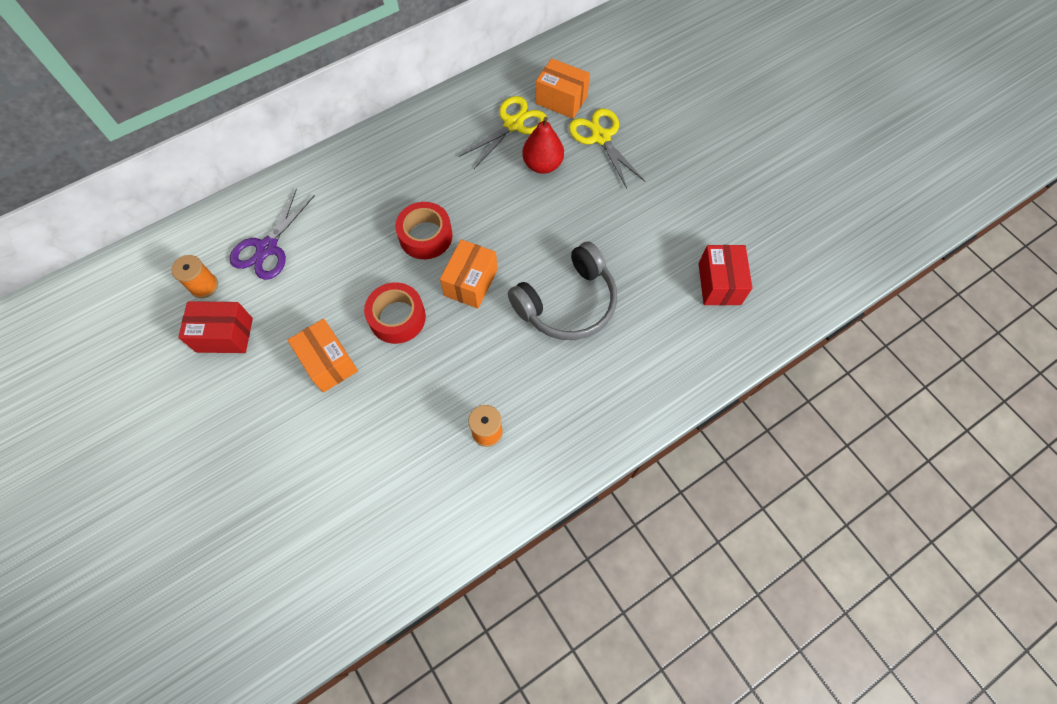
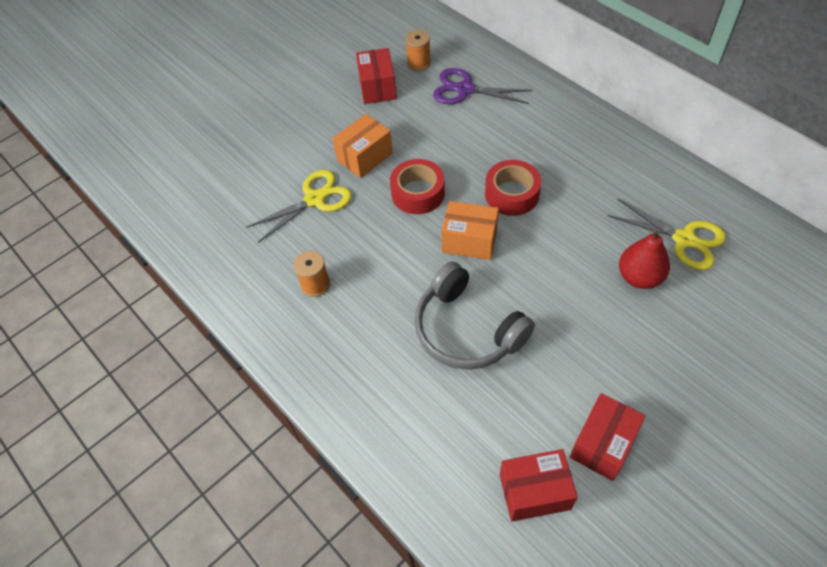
camera: 85 degrees right, 10 degrees down
orange box [536,58,590,119] -> none
yellow scissors [569,109,645,188] -> yellow scissors moved to [246,170,352,243]
none -> red box [570,393,646,481]

